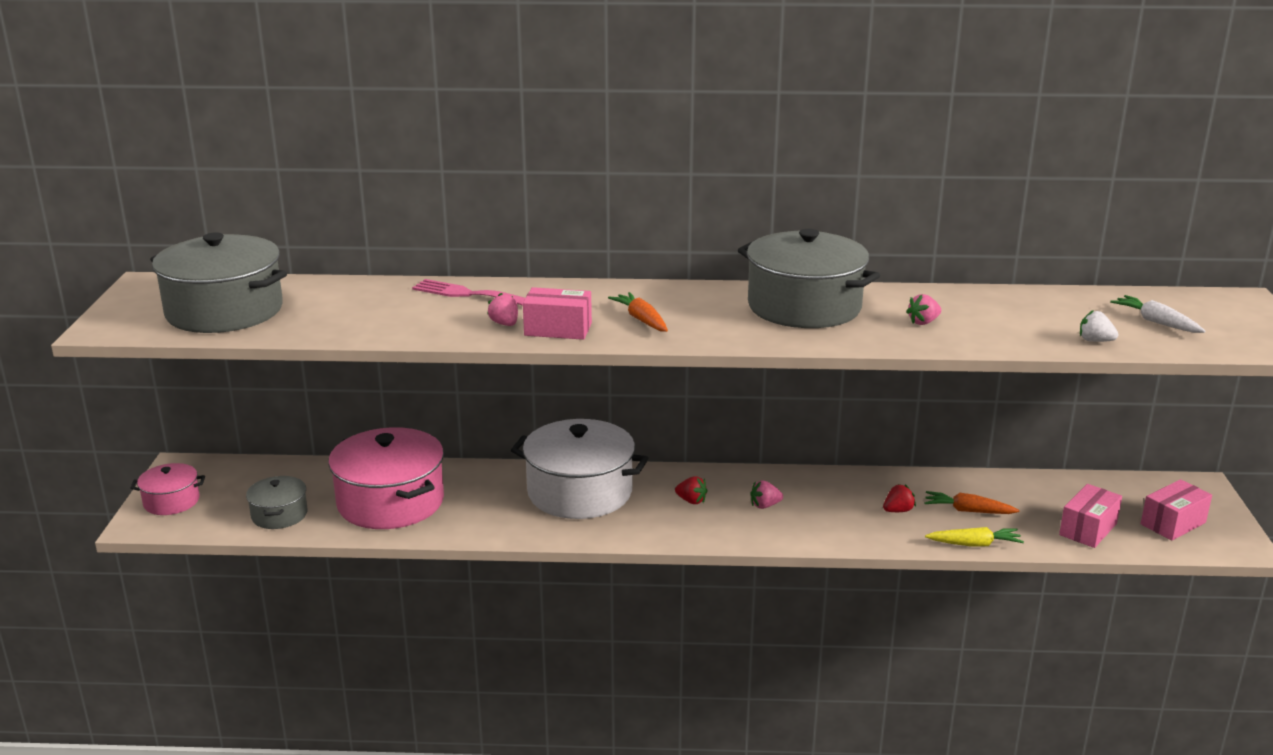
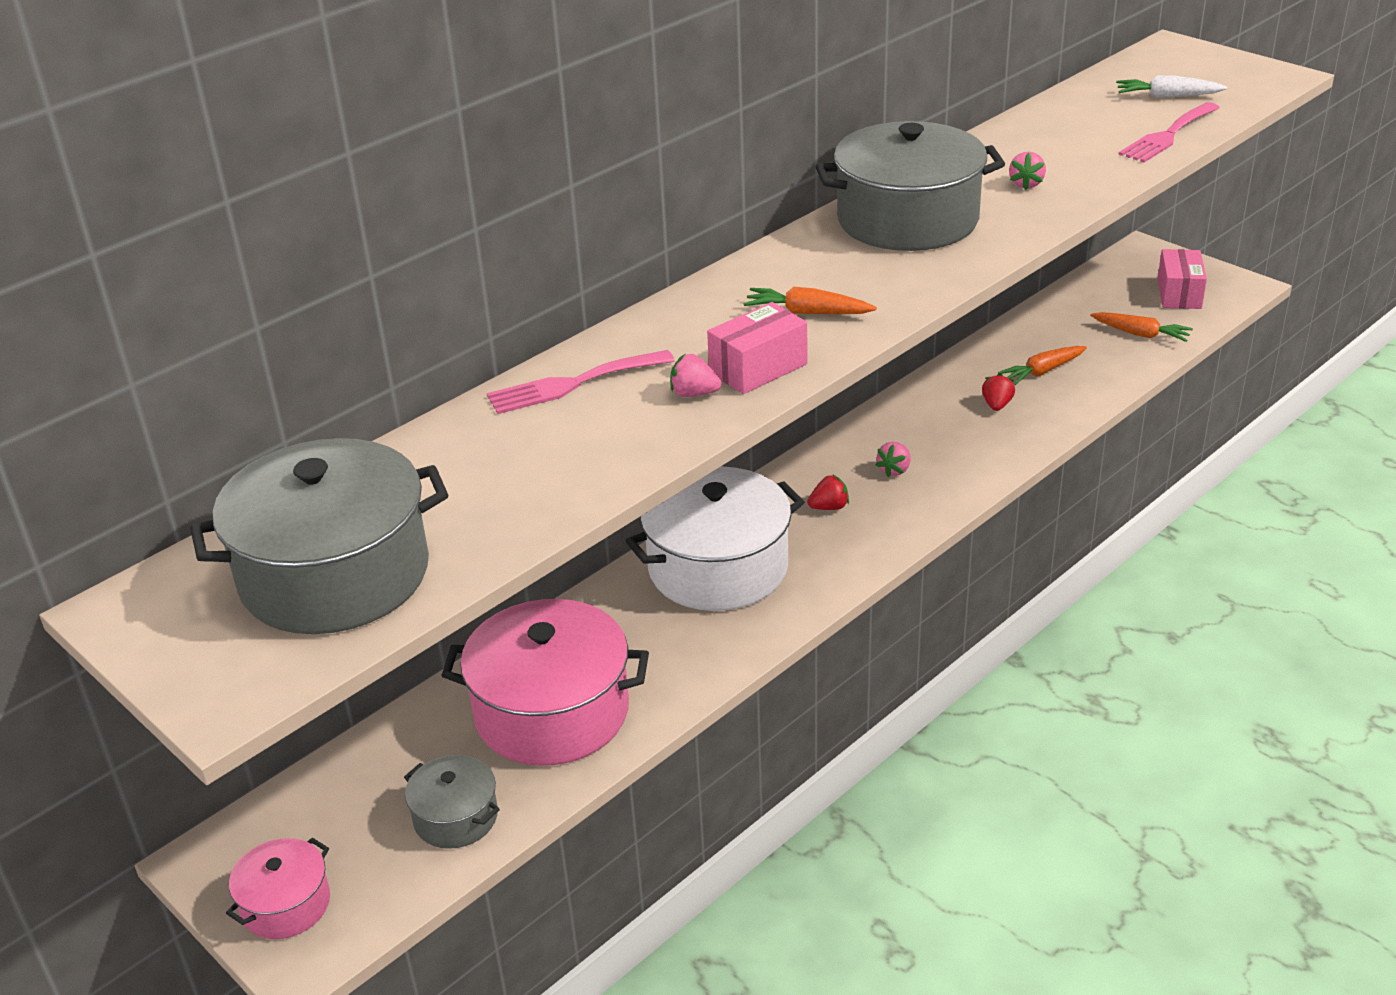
camera: 45 degrees left, 10 degrees up
yellow carrot [925,527,1024,547] -> none
pink box [1059,484,1122,548] -> orange carrot [1090,312,1193,342]
white strawberry [1080,310,1119,342] -> pink fork [1119,102,1220,162]

